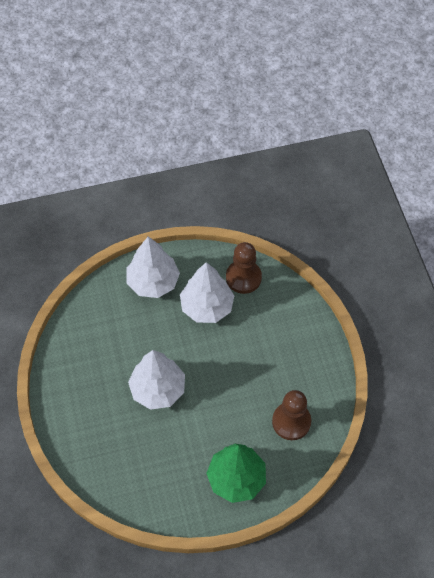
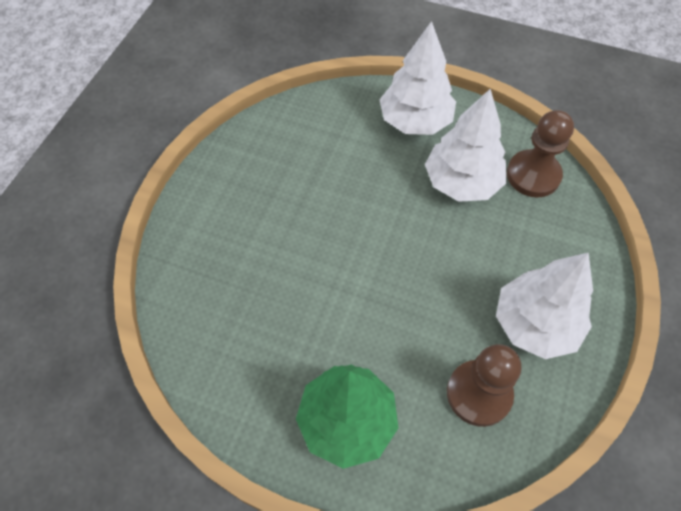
camera: 35 degrees right, 0 degrees up
white tree [128,350,185,410] -> white tree moved to [496,252,593,359]

